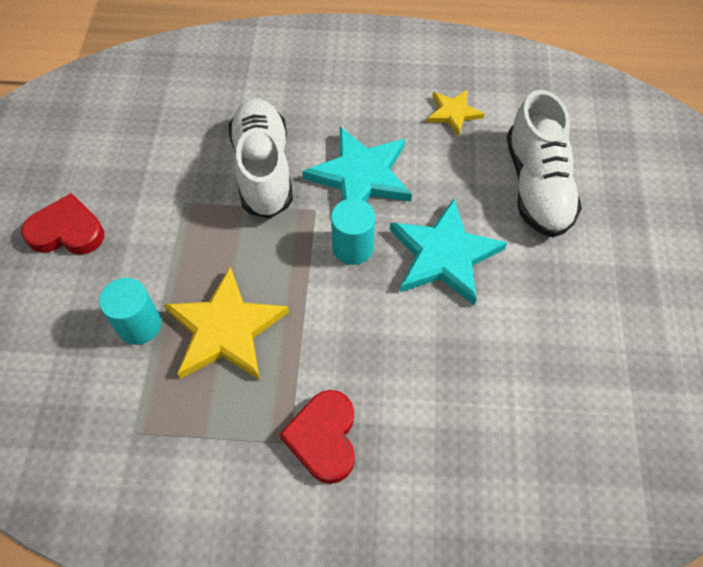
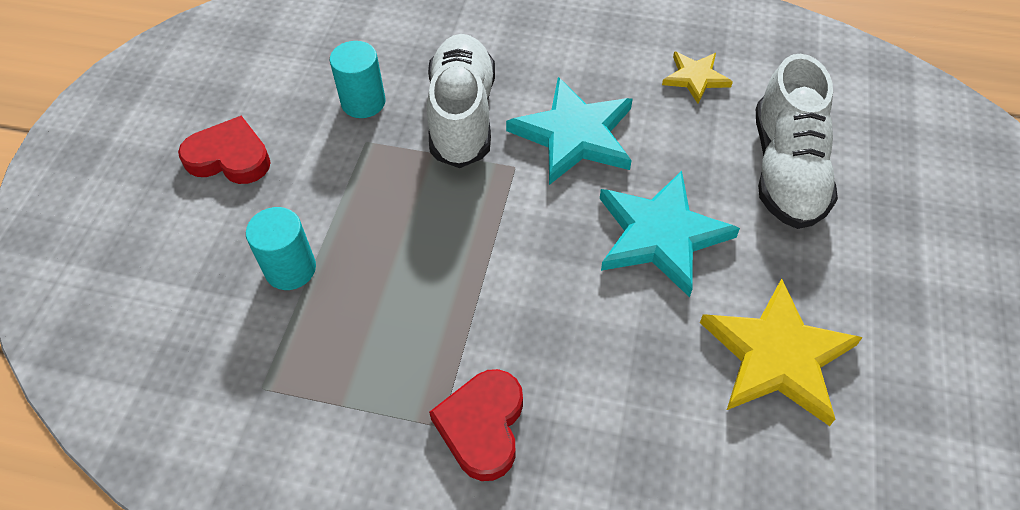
camera: 10 degrees right, 5 degrees down
yellow star [164,267,289,380] -> yellow star moved to [700,278,863,426]
turquoise cylinder [331,198,375,265] -> turquoise cylinder moved to [330,41,386,118]

